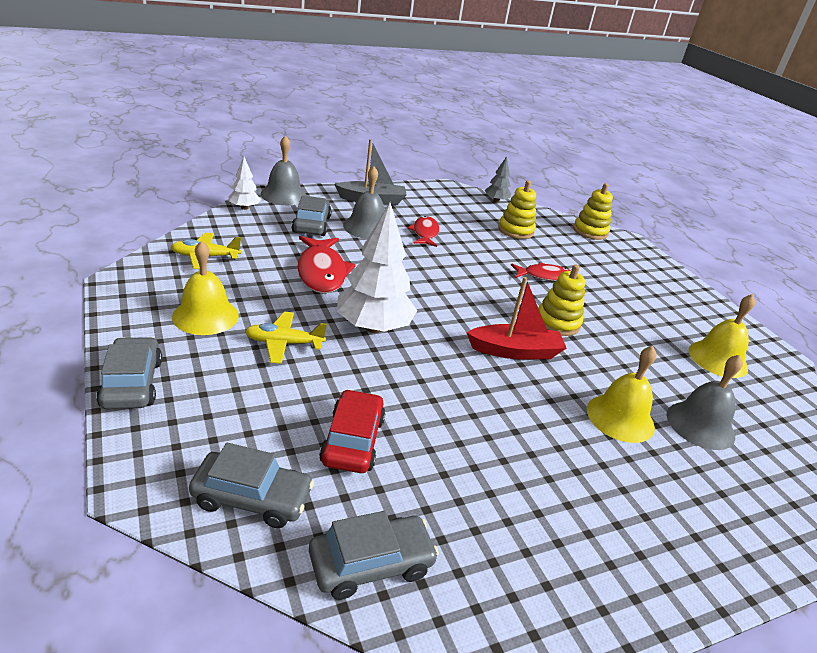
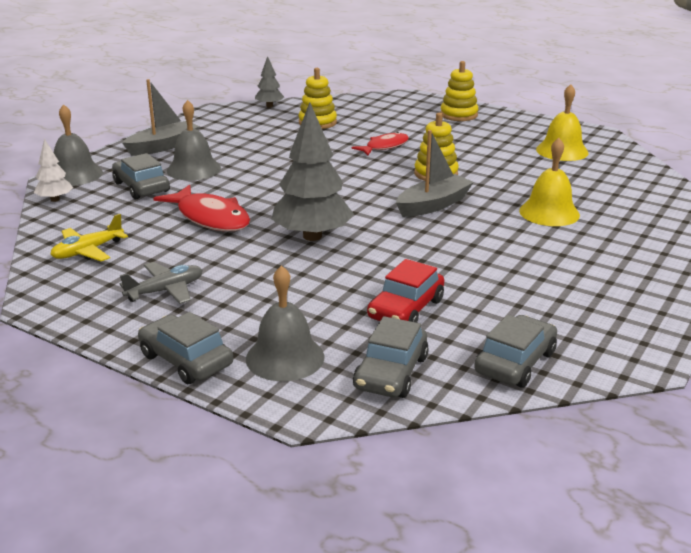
camera: 30 degrees left, 5 degrees down
yellow bell [172,240,239,335] -> grey plane [120,262,203,304]
grey car [189,442,314,528] -> grey car turned 135 degrees clockwise [353,316,429,398]
yellow plane [245,312,327,364] -> none
red car [319,389,385,473] -> red car turned 120 degrees counterclockwise [367,259,444,323]
white tree [337,202,417,333] -> grey tree [272,102,354,241]
red fish [408,216,439,247] -> none
red boat [467,277,567,360] -> grey boat [396,130,474,217]
yellow stacking toy [573,183,613,240] -> yellow stacking toy moved to [440,61,478,121]
grey bell [667,355,743,450] -> grey bell moved to [246,265,324,381]

